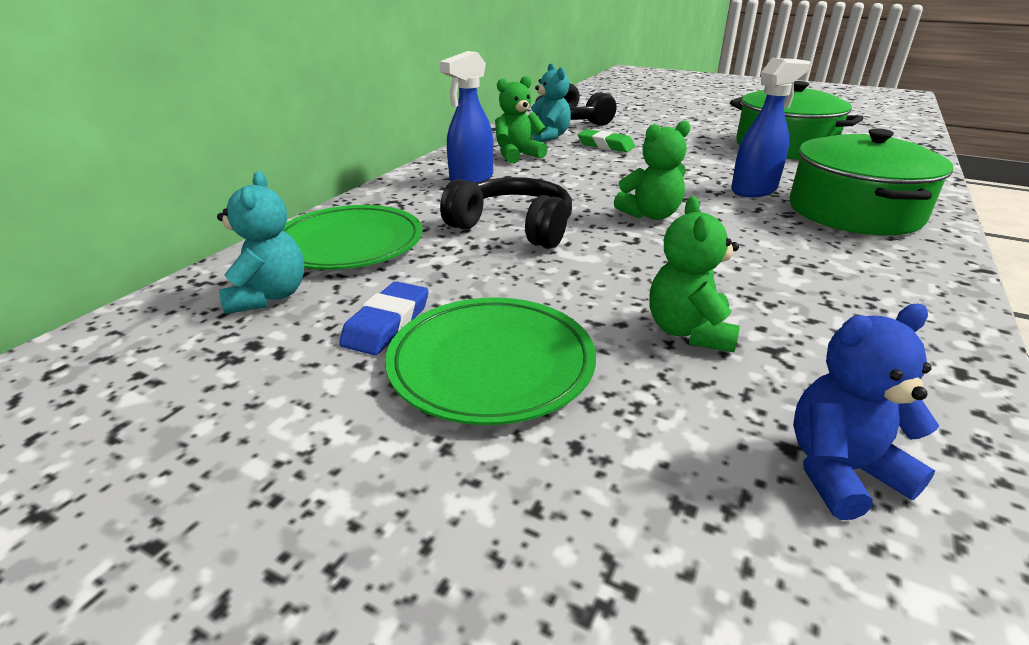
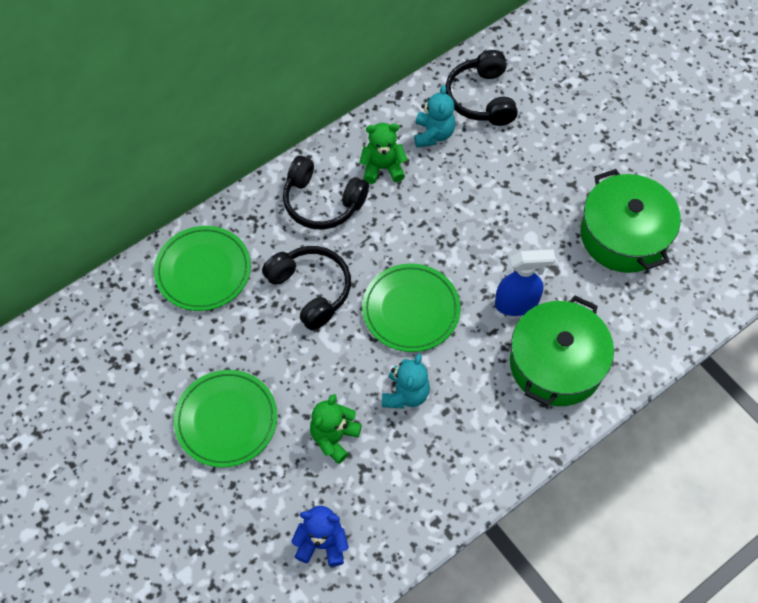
camera: 25 degrees right, 30 degrees up
turquoise teddy bear [217,171,304,314] -> turquoise teddy bear moved to [382,354,430,409]
blue eraser [339,281,429,355] -> none
blue spray bottle [439,51,494,183] -> black headphones [283,156,369,230]
green eraser [578,129,635,152] -> none
green teddy bear [614,120,691,220] -> green plate [362,263,461,352]

